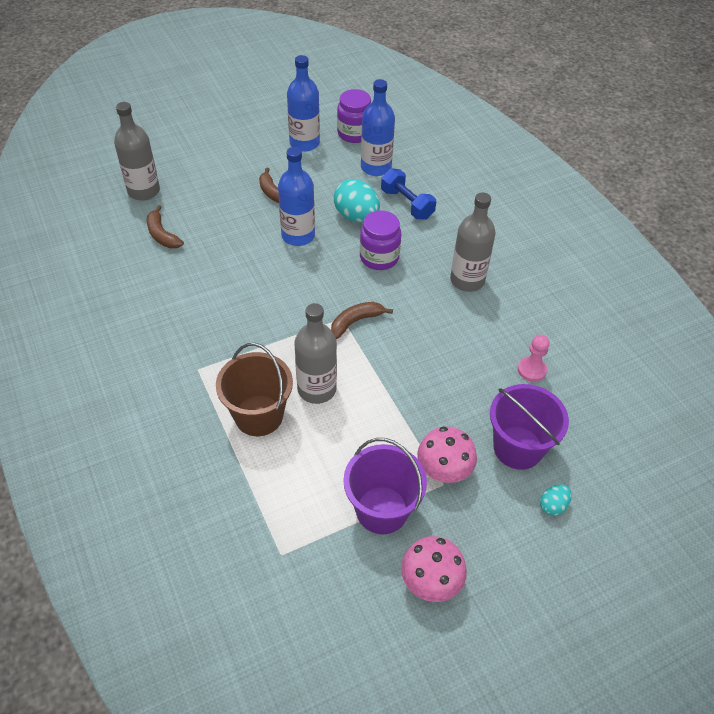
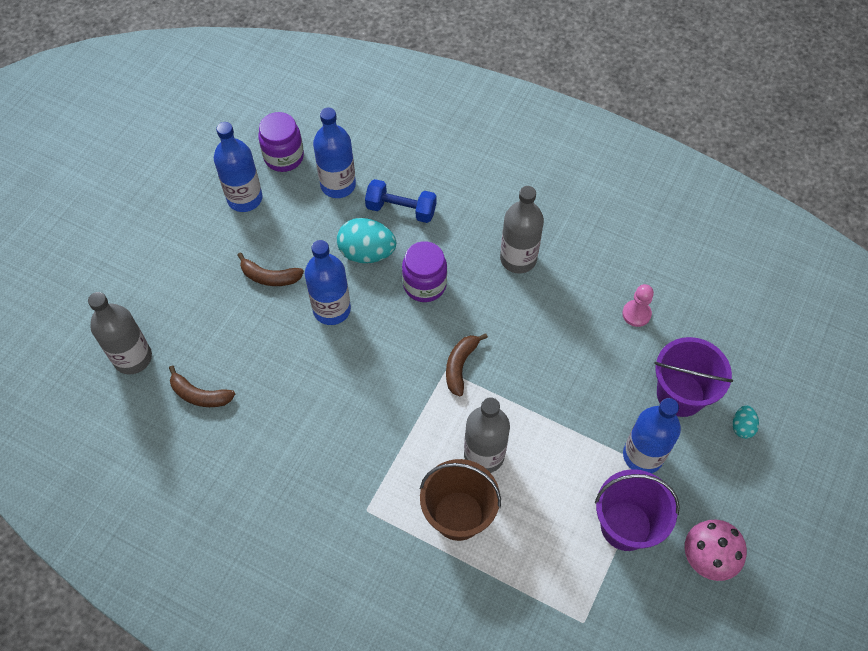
camera: 35 degrees left, 10 degrees up
pink mushroom [417,426,477,483] -> blue bottle [623,398,681,474]

